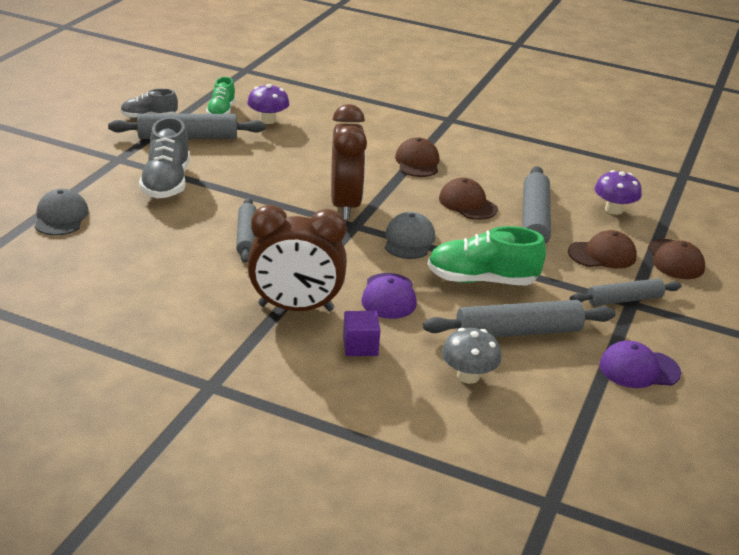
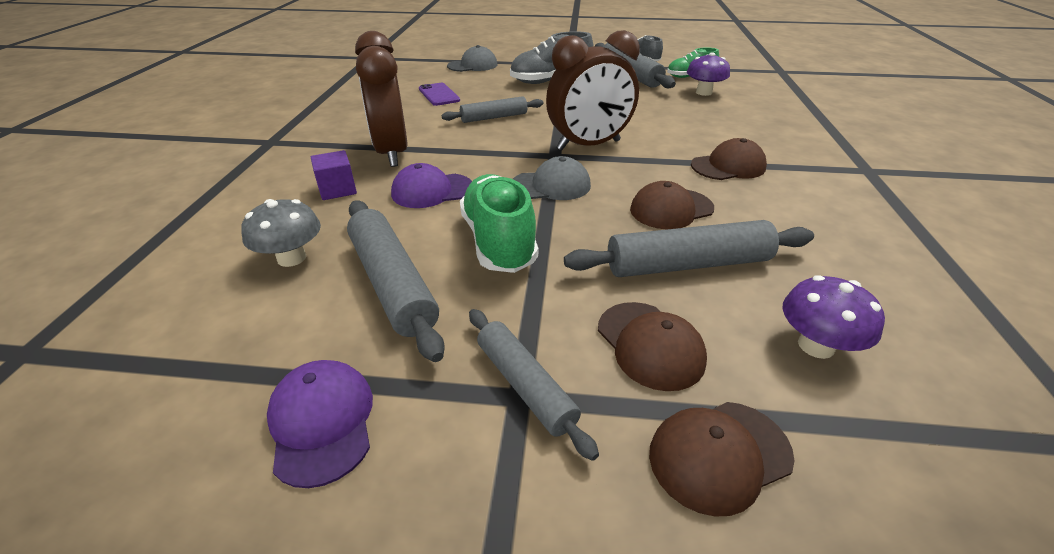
camera: 75 degrees right, 5 degrees up
brown cap [439,178,498,220] -> brown cap turned 150 degrees counterclockwise [630,181,714,229]
none -> purple phone [419,83,460,106]

